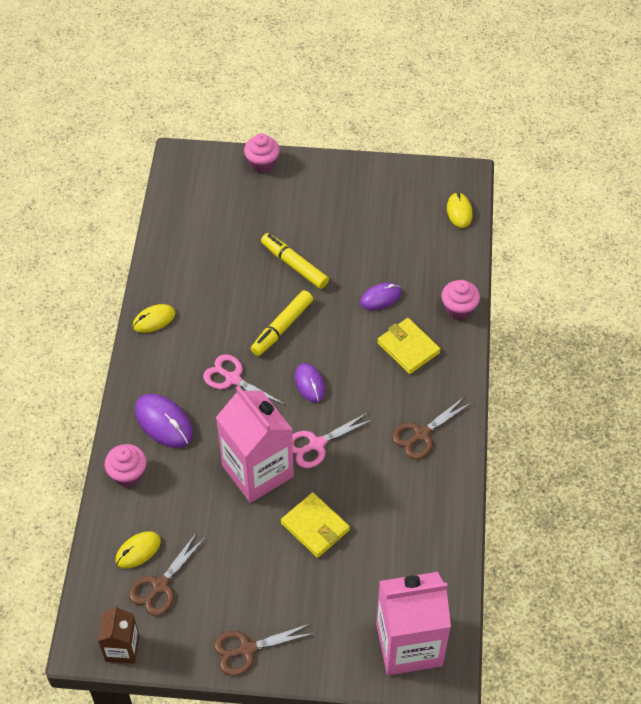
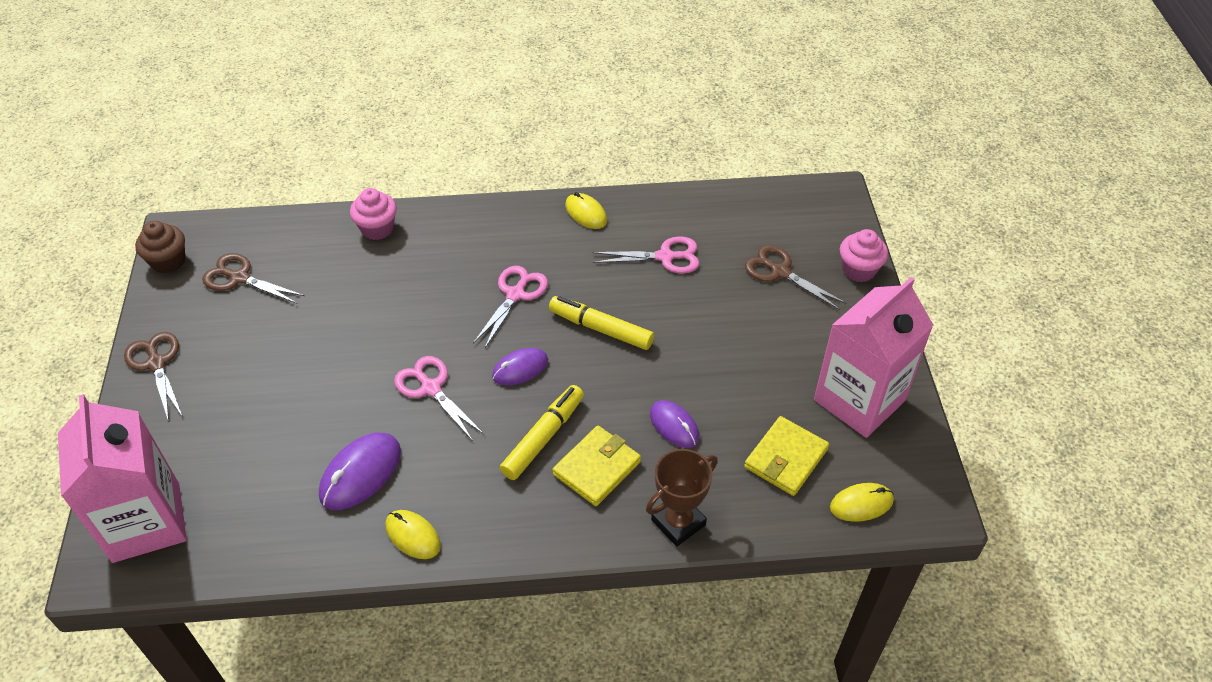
camera: 80 degrees right, 5 degrees down
brown carton [98,605,139,664] -> brown cupcake [135,221,185,273]
yellow mouse [116,531,161,569] -> yellow mouse moved to [385,510,441,559]
purple mouse [135,394,193,448] -> purple mouse moved to [319,433,401,510]
pink carton [216,386,294,503] -> pink carton moved to [814,277,934,438]
yellow marker [261,233,329,289] -> yellow marker moved to [500,385,584,480]
yellow wallet [281,493,350,558] -> yellow wallet moved to [744,416,829,496]
brown scissors [392,396,471,459] -> brown scissors moved to [745,245,847,310]
pink cupcake [441,280,480,320] -> brown trophy [646,449,718,547]
none -> pink scissors [593,236,700,274]

